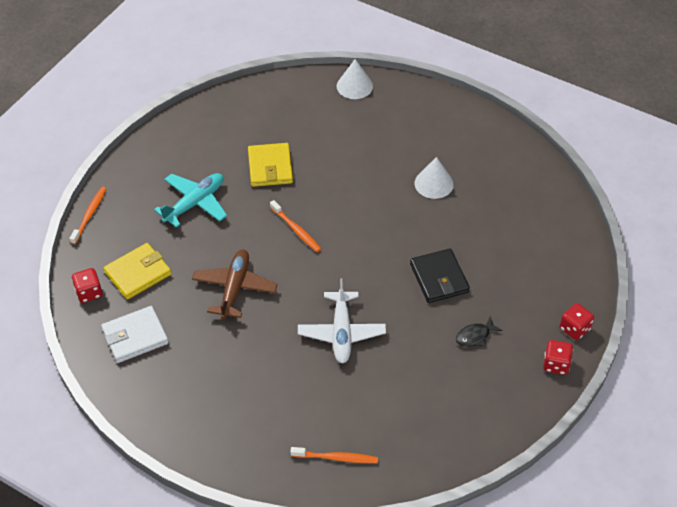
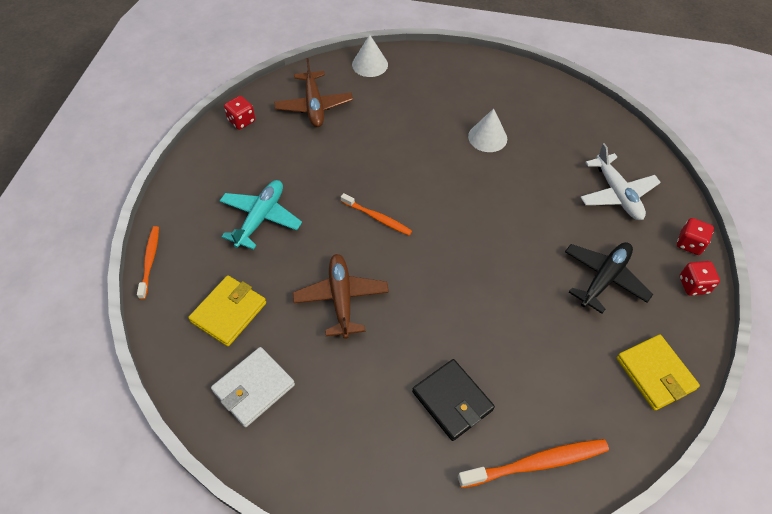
camera: 20 degrees left, 5 degrees up
red dice [72,268,102,303] -> red dice moved to [224,96,255,130]
yellow wallet [248,143,293,187] -> yellow wallet moved to [617,335,700,410]
orange toothbrush [290,447,378,463] -> orange toothbrush [458,439,609,488], size x1.55
white plane [298,278,386,363] -> white plane moved to [580,143,661,220]
black wallet [410,249,470,303] -> black wallet moved to [412,359,495,441]
black fish [456,316,502,347] -> black plane [565,242,653,314]
none -> brown plane [274,58,353,127]

